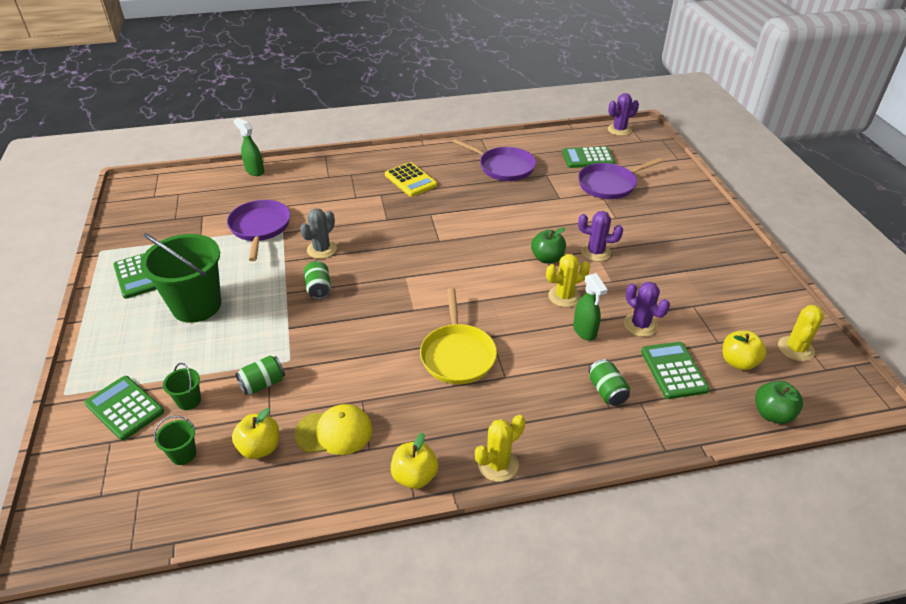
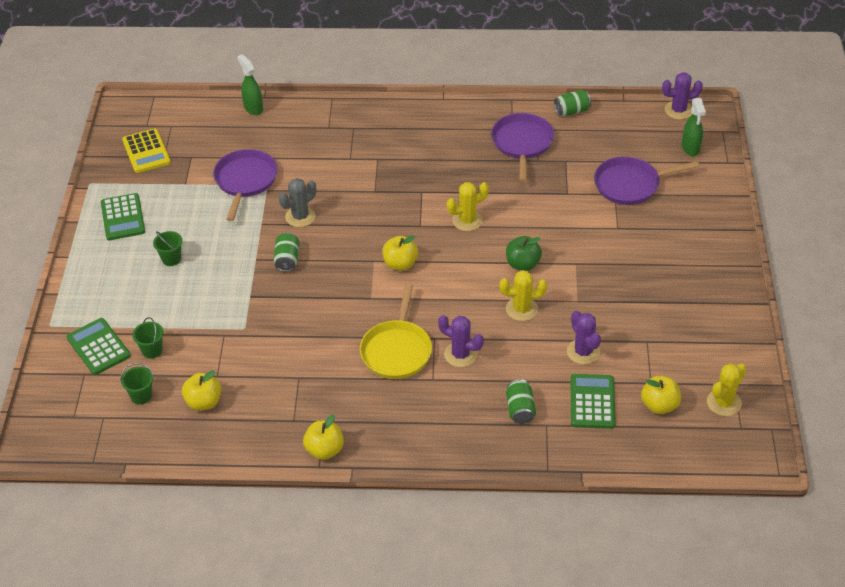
camera: 15 degrees right, 5 degrees up
green bucket [140,233,221,323] -> green bucket [153,231,183,266], size x0.42
green can [235,355,285,395] -> green can moved to [554,90,591,116]
yellow cap [295,404,372,455] -> none
yellow calculator [385,162,437,197] -> yellow calculator moved to [122,128,171,173]
purple pan [453,139,536,181] -> purple pan turned 135 degrees counterclockwise [491,113,554,182]
yellow cactus [475,415,525,482] -> yellow cactus moved to [447,182,489,231]
green calculator [562,146,615,168] -> none
green spray bottle [573,273,608,341] -> green spray bottle moved to [682,98,706,156]
purple cactus [578,211,623,262] -> purple cactus moved to [438,315,484,367]
green apple [755,381,803,424] -> none
none -> yellow apple [382,236,418,271]

